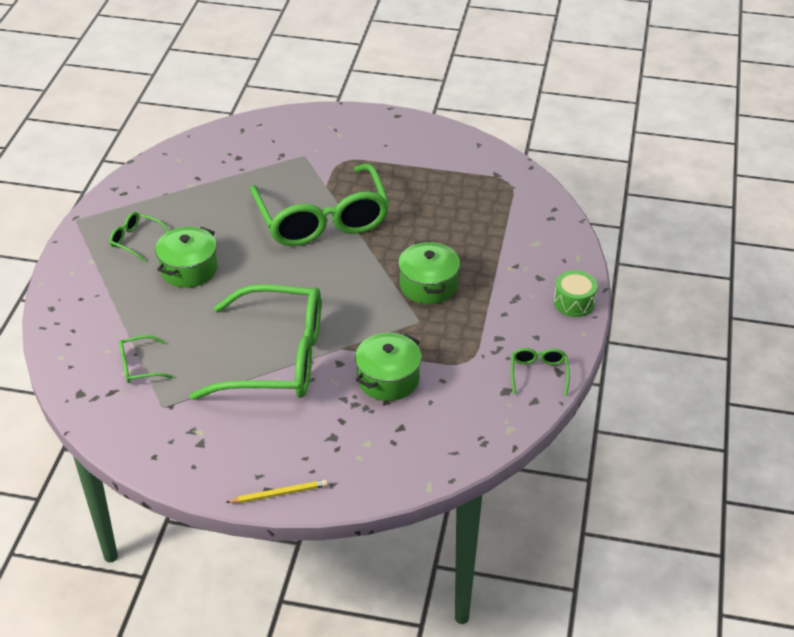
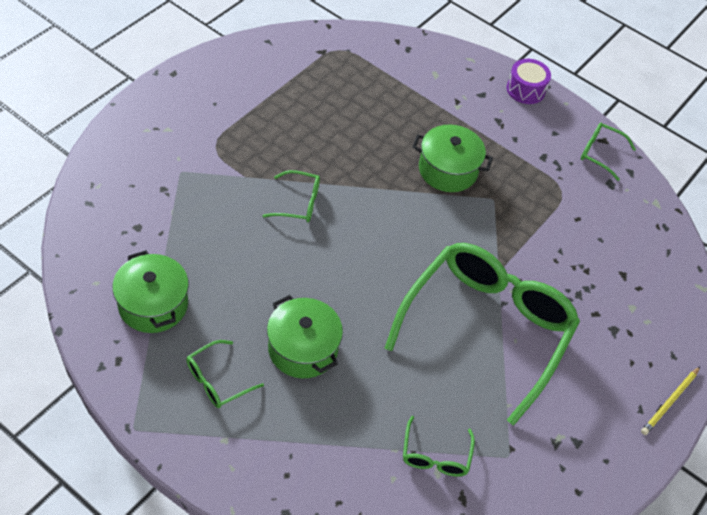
camera: 70 degrees left, 10 degrees up
yellow pencil [226,480,328,503] -> yellow pencil turned 150 degrees counterclockwise [641,367,700,435]
green glasses [250,163,389,246] -> green glasses [263,170,320,222], size x0.40
green pot [355,333,422,401] -> green pot moved to [112,250,189,333]
green drum [554,270,597,317] -> purple drum [507,59,551,104]

